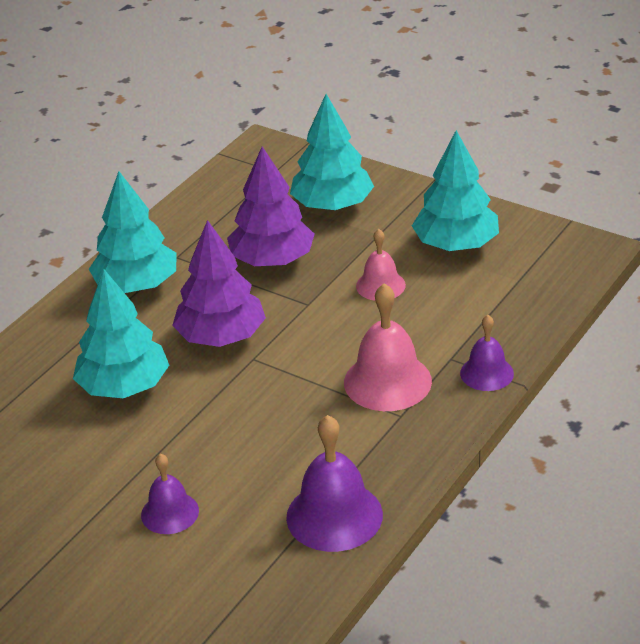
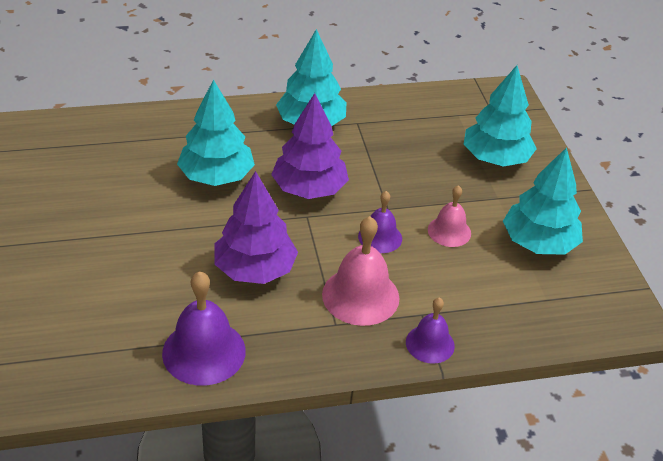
camera: 40 degrees right, 5 degrees up
purple bell [141,453,199,534] -> purple bell moved to [358,191,402,253]
purple tree [227,146,314,266] -> purple tree moved to [214,171,298,284]

